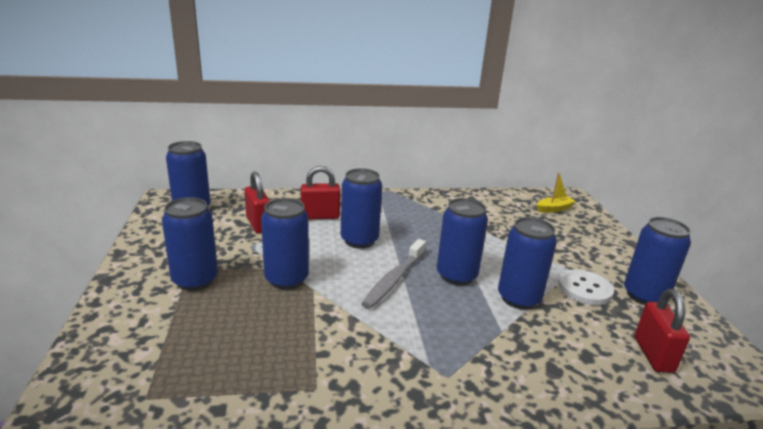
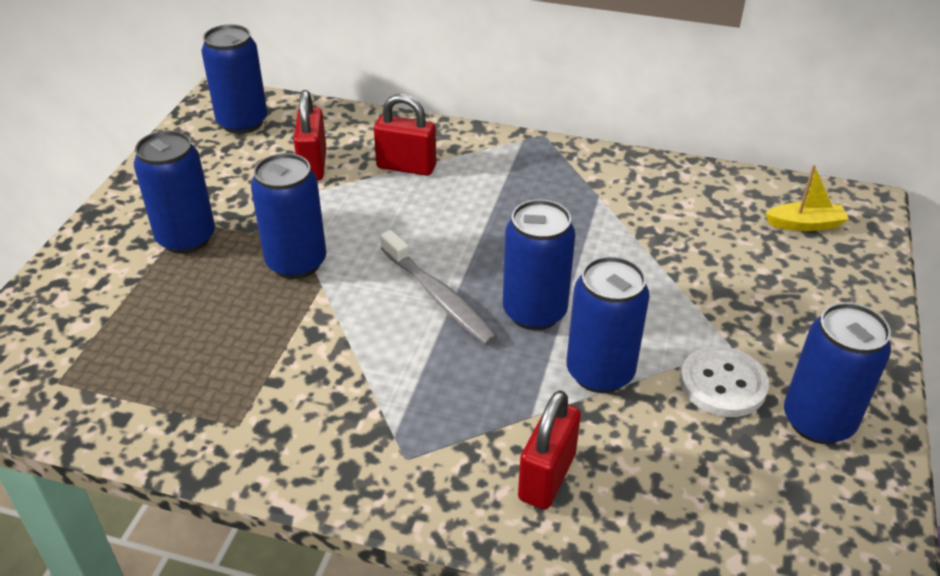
camera: 25 degrees right, 15 degrees up
blue can [341,168,382,249] -> none
grey toothbrush [361,239,426,309] -> grey toothbrush turned 90 degrees counterclockwise [380,230,498,345]
red padlock [635,289,690,373] -> red padlock moved to [518,390,581,509]

